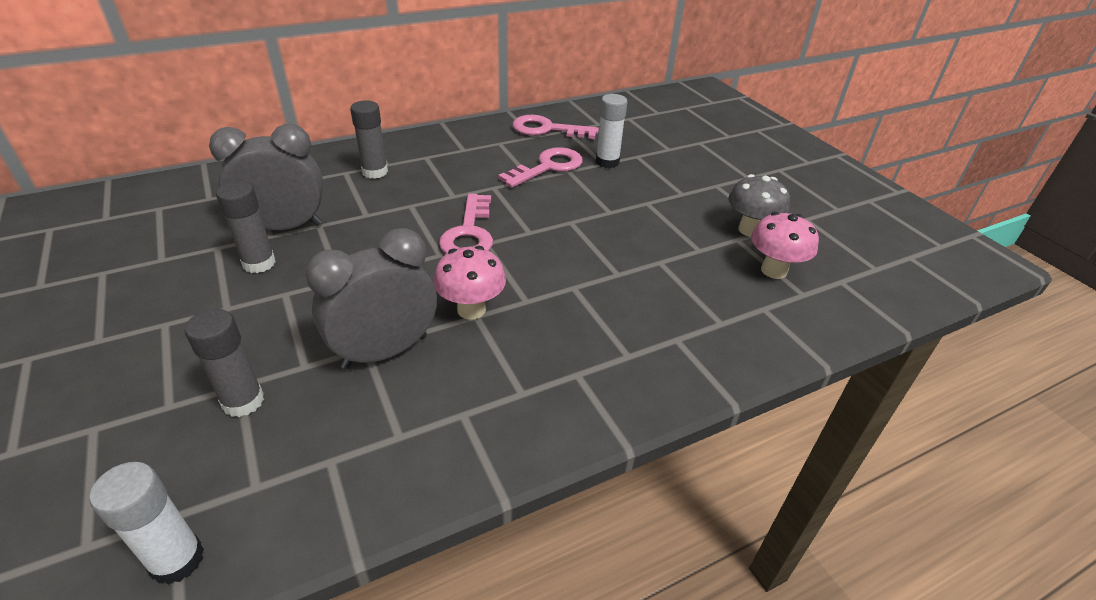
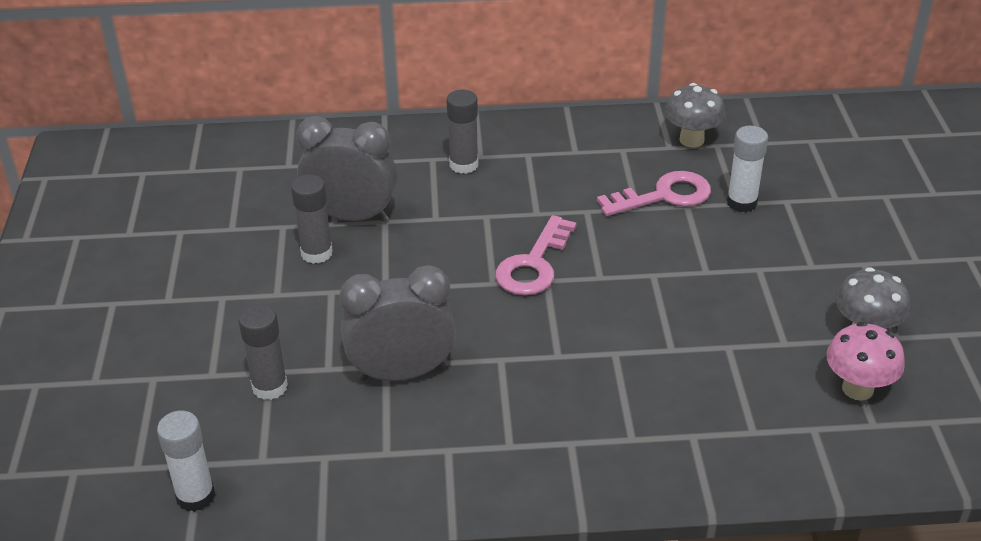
camera: 25 degrees right, 0 degrees up
pink mushroom [433,246,506,320] -> none
pink key [513,115,599,139] -> grey mushroom [664,83,726,147]

